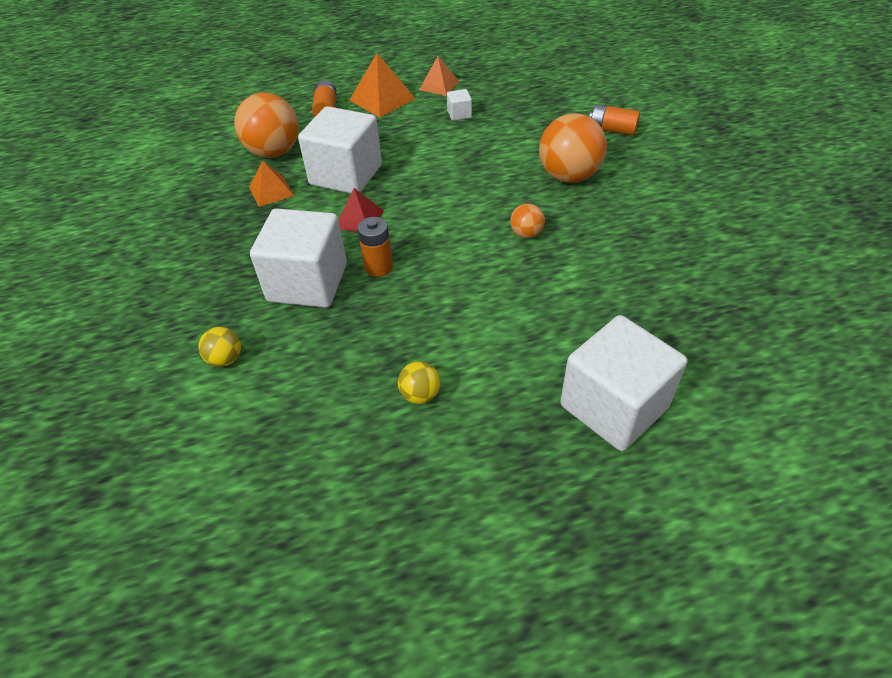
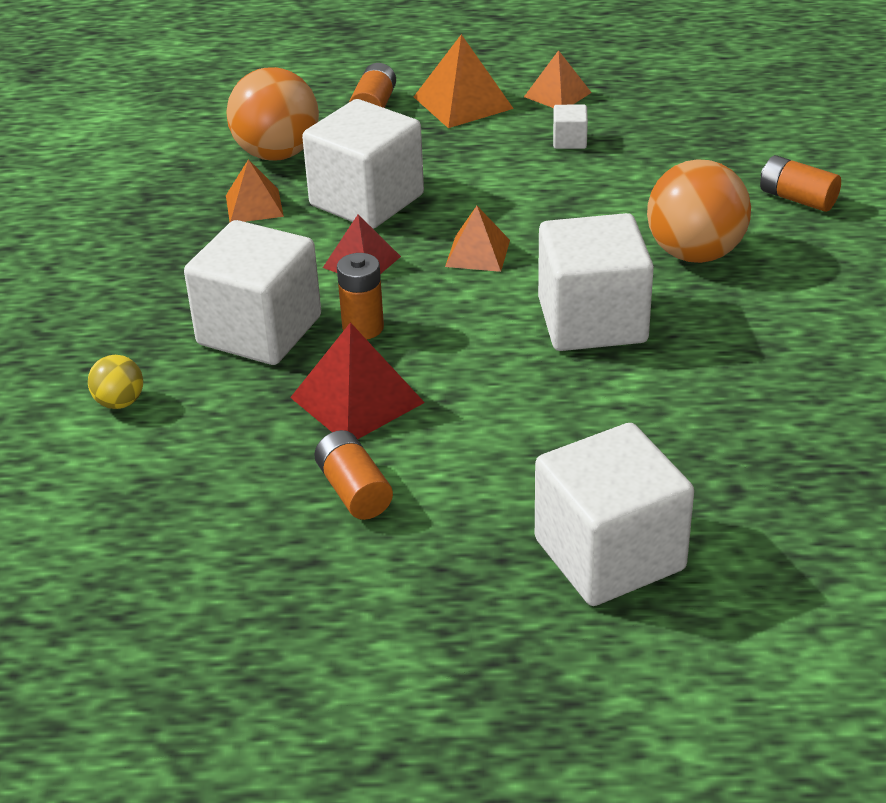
camera: 15 degrees right, 10 degrees down
yellow ball [398,361,441,404] -> orange battery [314,430,393,520]
orange ball [510,203,545,238] -> white cube [538,213,654,351]
none -> red pyramid [290,322,425,439]
none -> orange pyramid [445,206,510,272]

